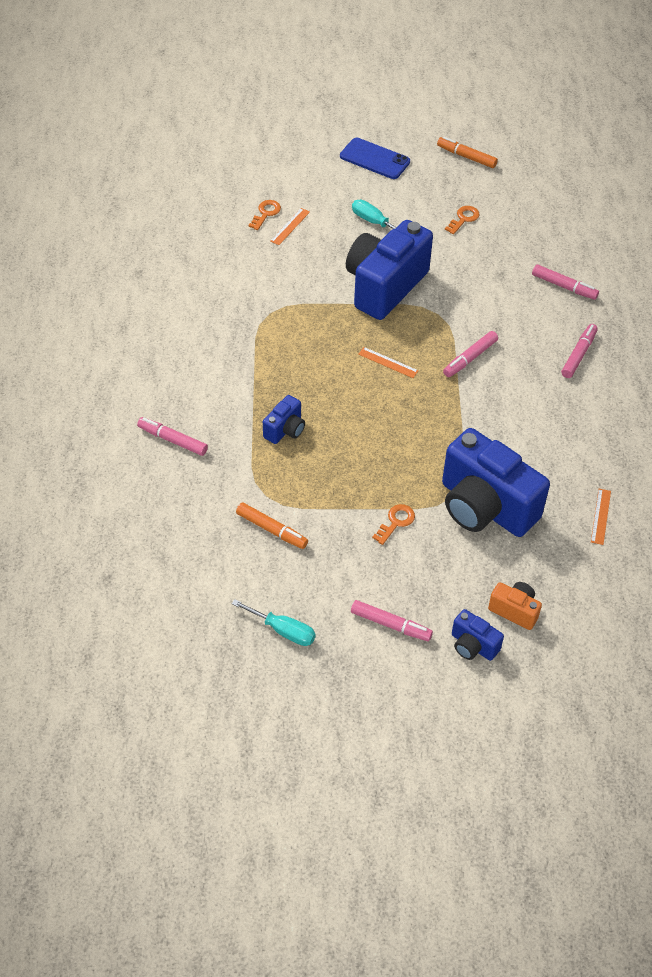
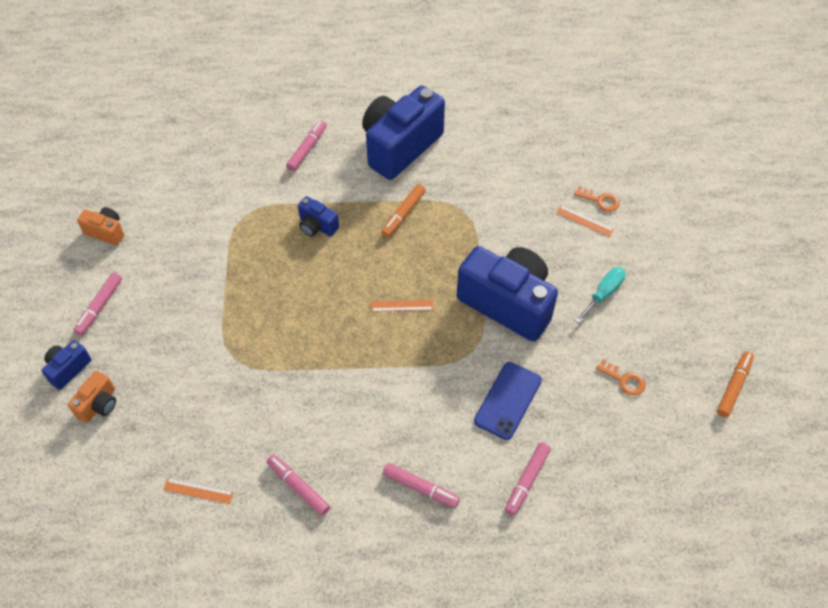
camera: 90 degrees right, 5 degrees up
turquoise screwdriver [232,599,316,646] -> orange camera [77,207,124,246]
orange marker [236,502,308,549] -> orange marker moved to [381,184,426,237]
blue phone [340,138,410,179] -> blue phone moved to [474,362,542,440]
orange ruler [358,347,419,378] -> orange ruler turned 60 degrees clockwise [371,300,434,312]
orange key [372,504,415,545] -> none
blue camera [442,428,550,537] -> blue camera moved to [362,85,445,180]
pink marker [443,331,498,377] -> pink marker moved to [267,455,330,516]

